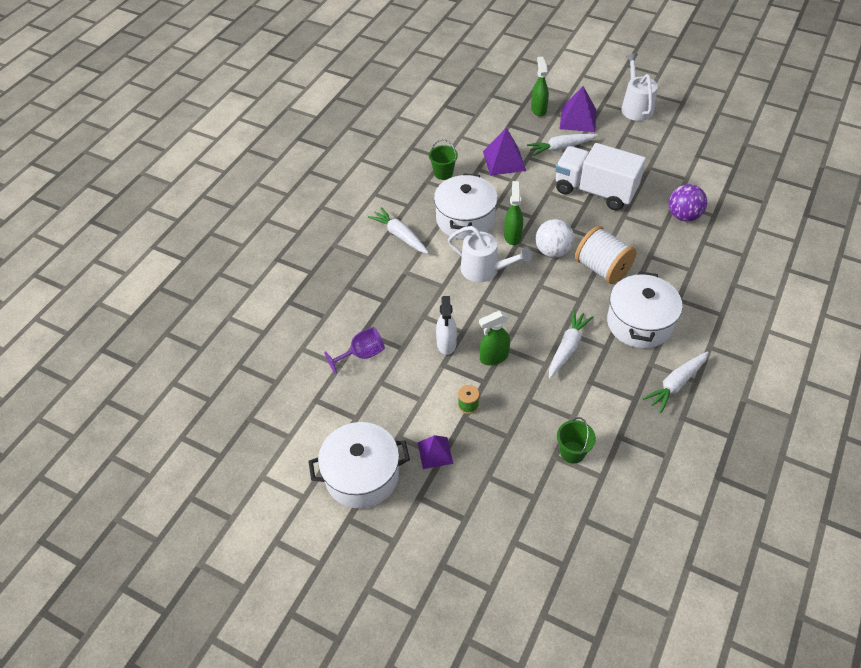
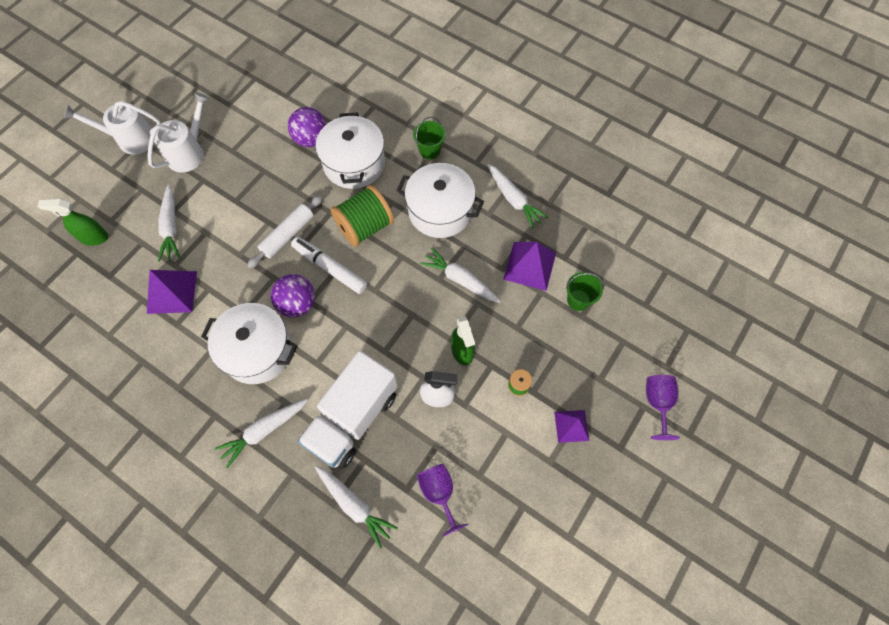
camera: 85 degrees left, 15 degrees up
white pot [308,422,410,509] -> white pot moved to [316,112,385,189]
green bucket [429,139,458,180] -> green bucket moved to [413,116,446,159]
white watering can [448,226,532,282] -> white watering can moved to [148,92,209,172]
green spray bottle [504,181,523,245] -> purple ball [270,274,315,318]
white ball [536,219,574,258] -> white marker [291,237,367,294]
white truck [555,143,646,210] -> white truck moved to [298,351,398,469]
purple pyramid [560,86,597,132] -> purple pyramid moved to [503,242,556,291]
white spool [575,226,637,284] -> green spool [331,185,394,247]
none -> white rolling pin [247,195,323,269]
none -> white carrot [315,466,398,549]
none -> purple goblet [646,375,680,440]

